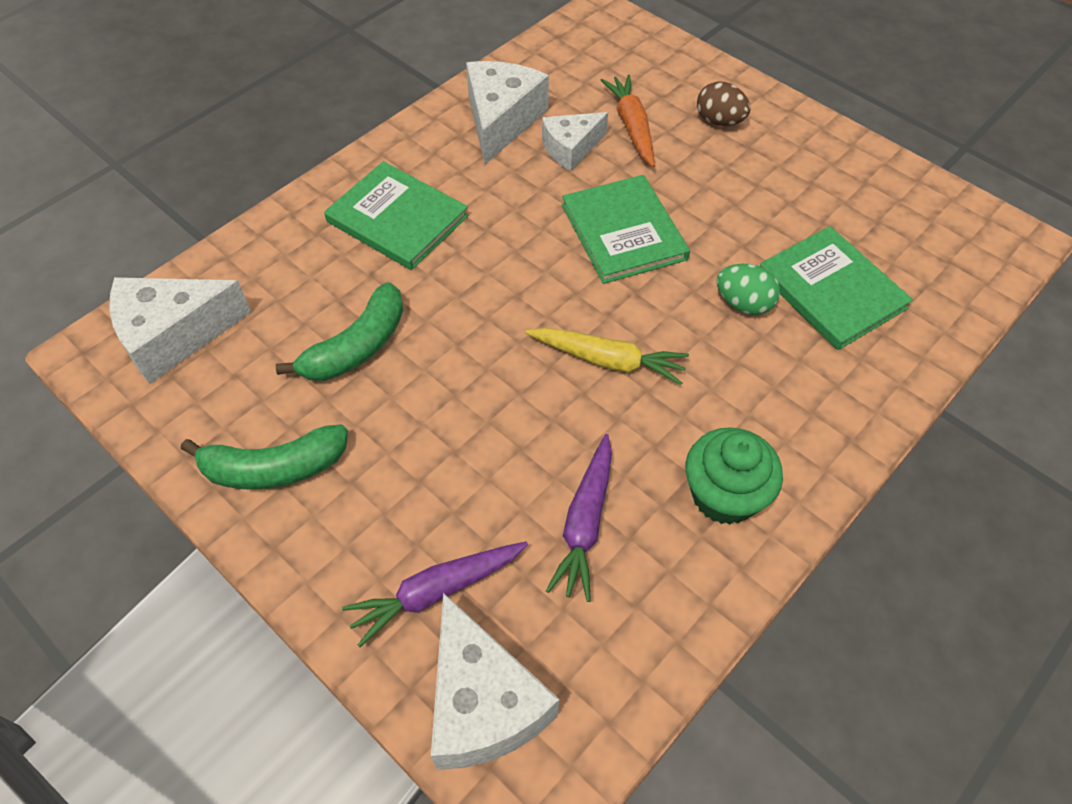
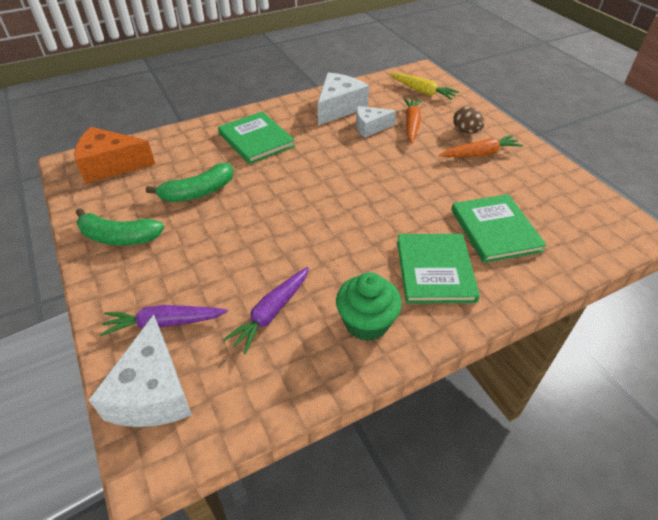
camera: 20 degrees right, 10 degrees down
white cheese [109,277,251,384] -> orange cheese [74,127,155,184]
yellow carrot [526,328,689,385] -> yellow carrot moved to [389,73,459,100]
green book [562,175,690,284] -> green book moved to [397,234,480,303]
green egg [716,264,780,315] -> none
none -> orange carrot [439,135,523,157]

